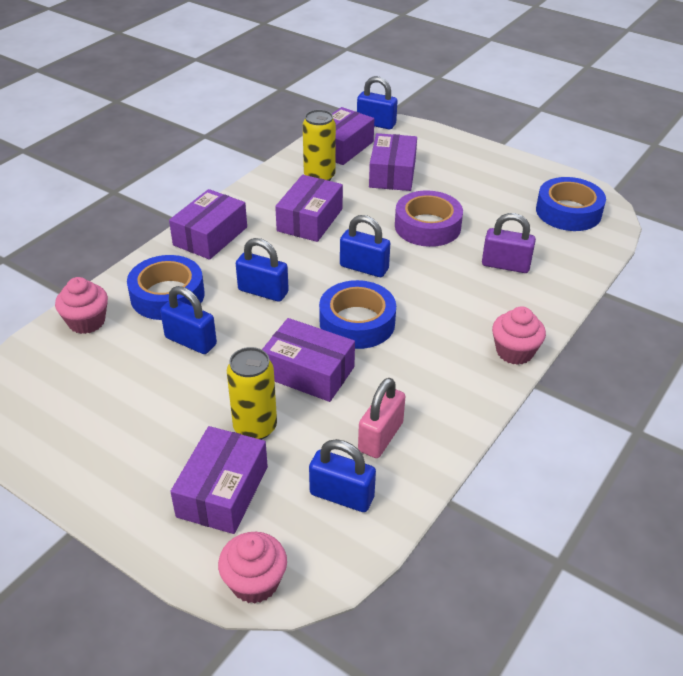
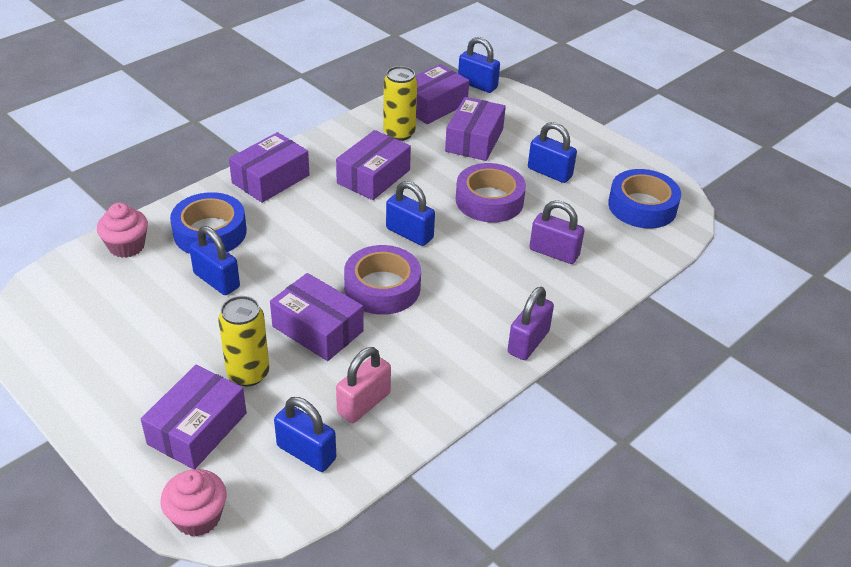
camera: 10 degrees right, 0 degrees up
blue padlock [236,238,289,302] -> blue padlock moved to [528,122,577,183]
blue tape [319,280,396,349] -> purple tape [344,245,421,315]
pink cupcake [492,306,546,365] -> purple padlock [508,287,554,360]

